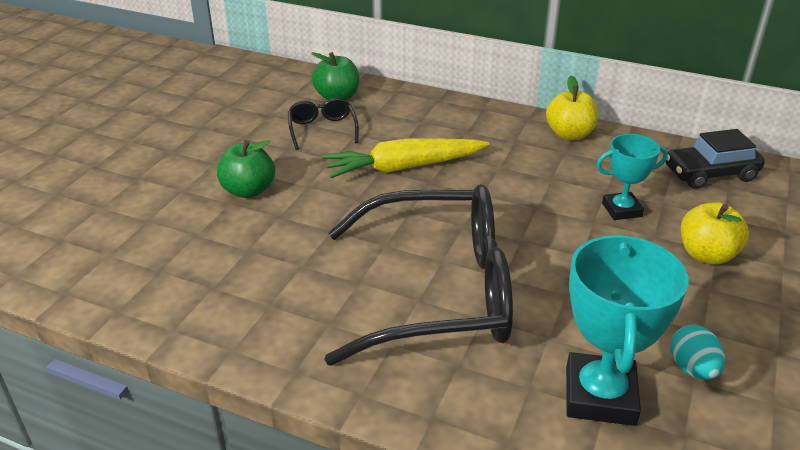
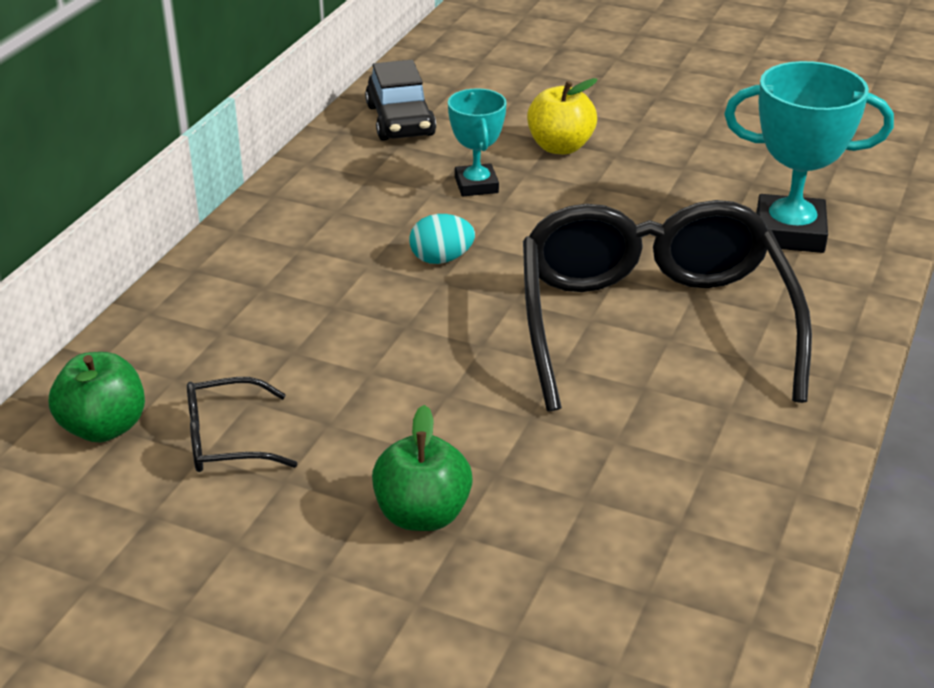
camera: 90 degrees left, 0 degrees up
yellow carrot [323,139,489,178] -> none
yellow apple [546,75,598,140] -> none
turquoise egg [671,325,725,380] -> turquoise egg moved to [409,214,475,264]

